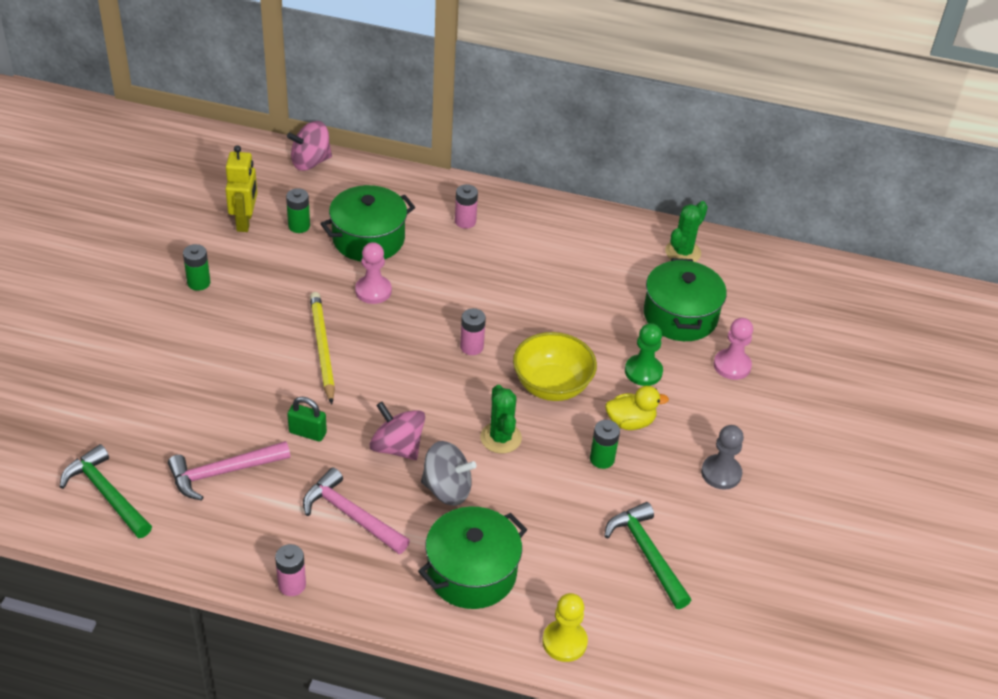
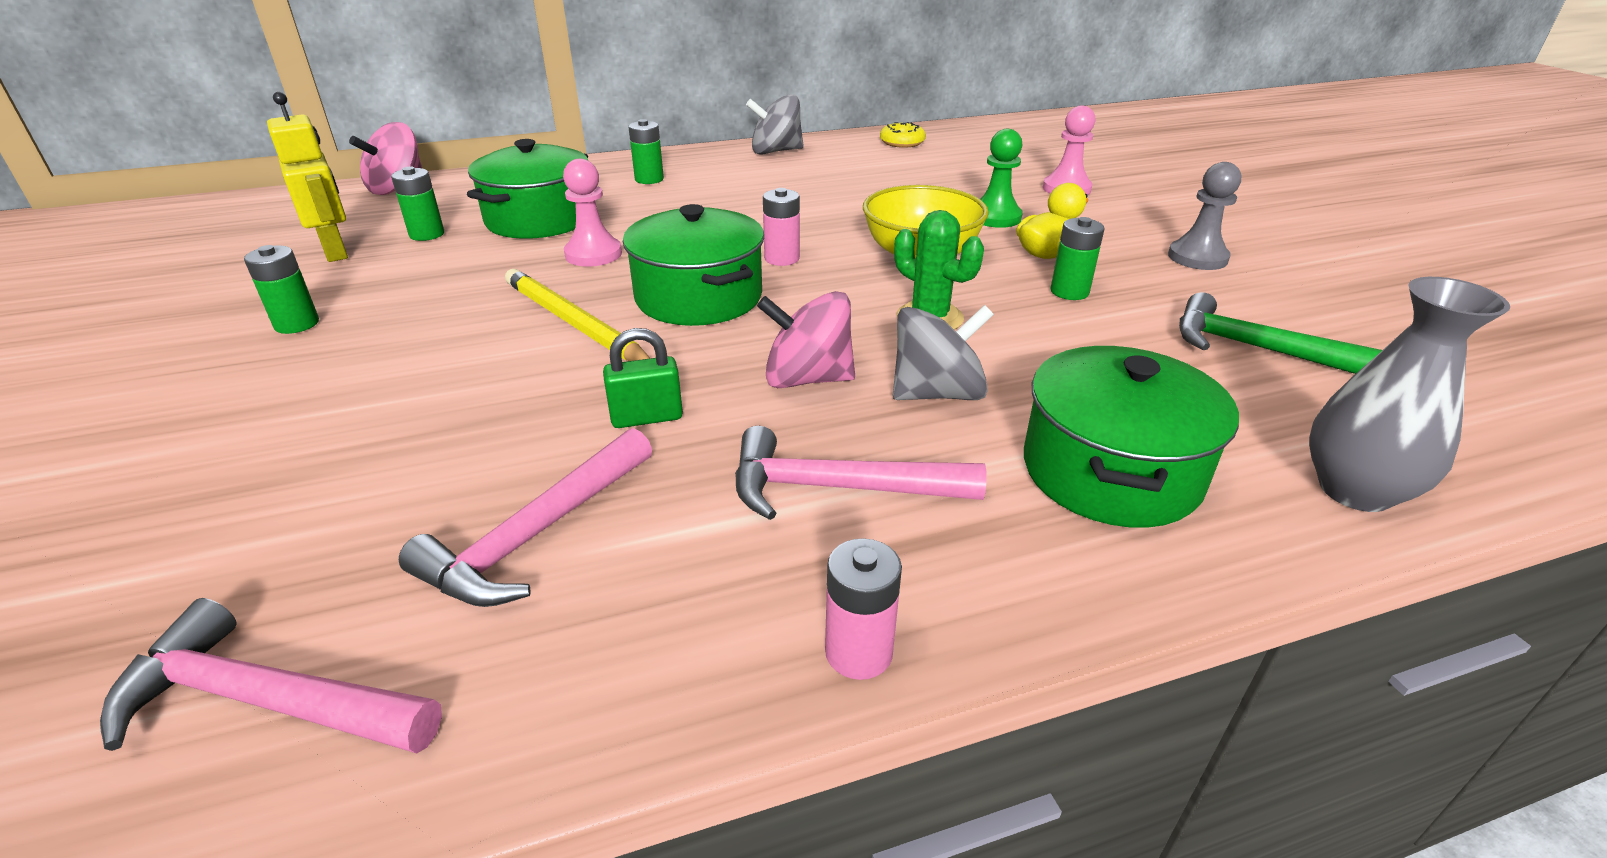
camera: 30 degrees left, 10 degrees down
green hammer [60,444,152,538] -> pink hammer [100,598,442,753]
pink battery [455,184,478,229] -> green battery [628,119,664,184]
yellow pawn [542,593,588,662] -> grey vase [1309,277,1510,512]
green pot [644,258,727,341] -> green pot moved to [623,204,764,326]
green cactus [665,201,708,262] -> yellow donut [880,122,926,148]
none -> grey spinning top [746,94,804,155]

